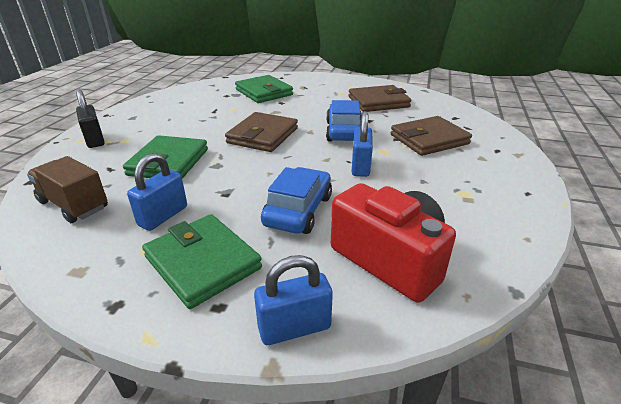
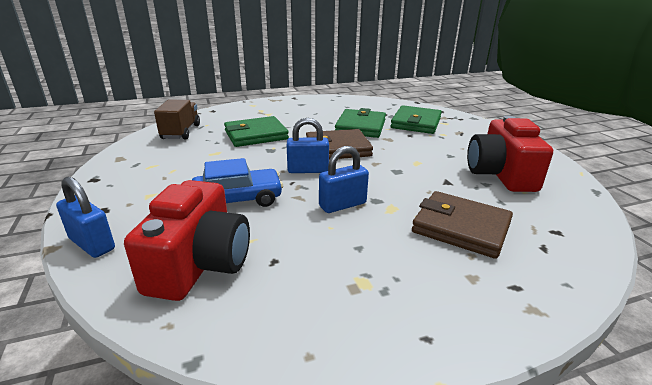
camera: 55 degrees right, 5 degrees down
black padlock [76,89,105,148] -> none
blue padlock [127,153,187,231] -> blue padlock moved to [287,118,329,173]
green wallet [142,214,262,309] -> green wallet moved to [335,108,386,138]
blue car [326,100,362,142] -> none
brown wallet [348,85,411,112] -> red camera [467,115,553,192]

